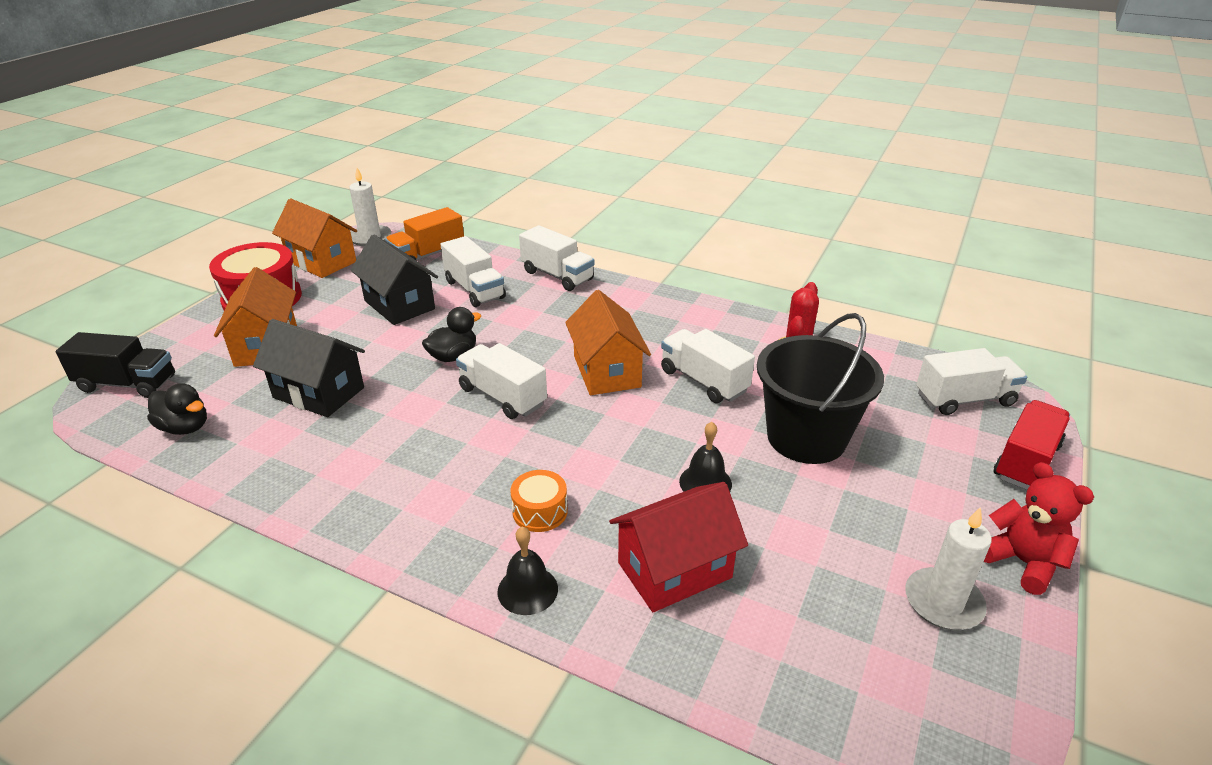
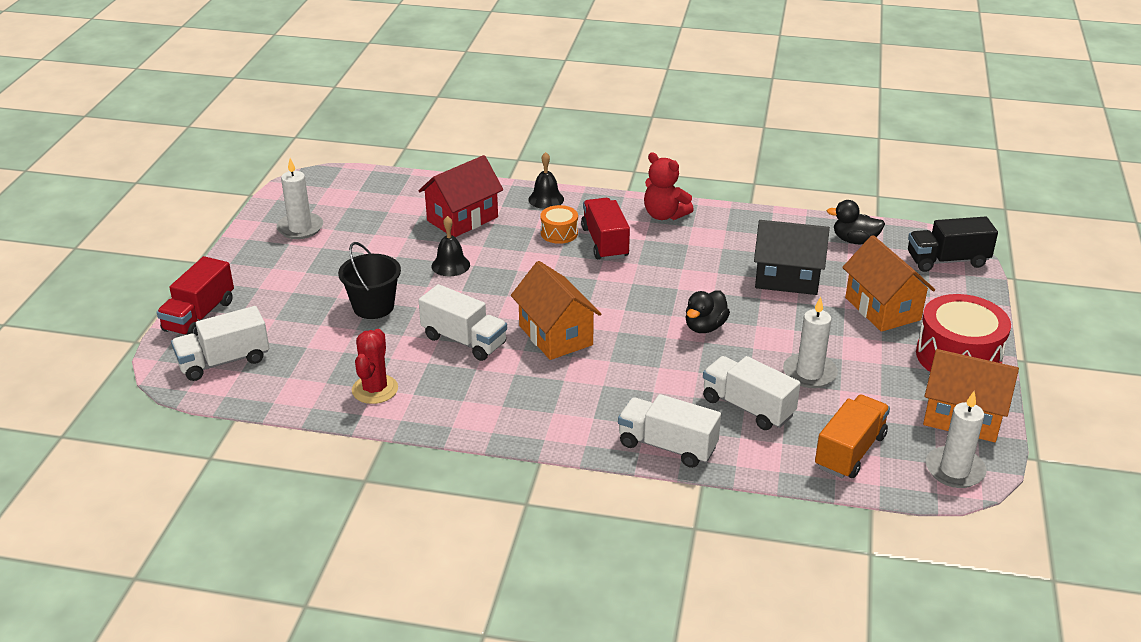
camera: 165 degrees right, 0 degrees up
black house [350,235,438,325] -> white candle [783,297,838,388]
white truck [456,343,547,419] -> none
black bucket [757,313,884,464] -> black bucket [338,242,401,319], size x0.63
red teddy bear [984,462,1094,595] -> red teddy bear moved to [644,152,694,220]
none -> red truck [581,198,630,260]

